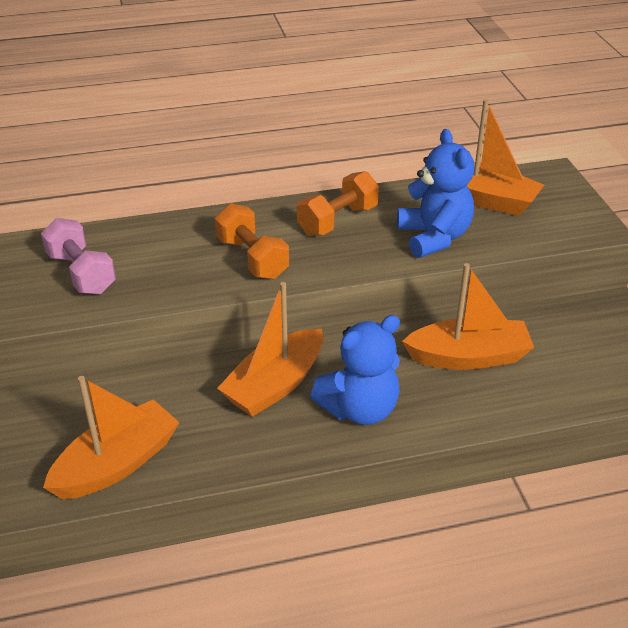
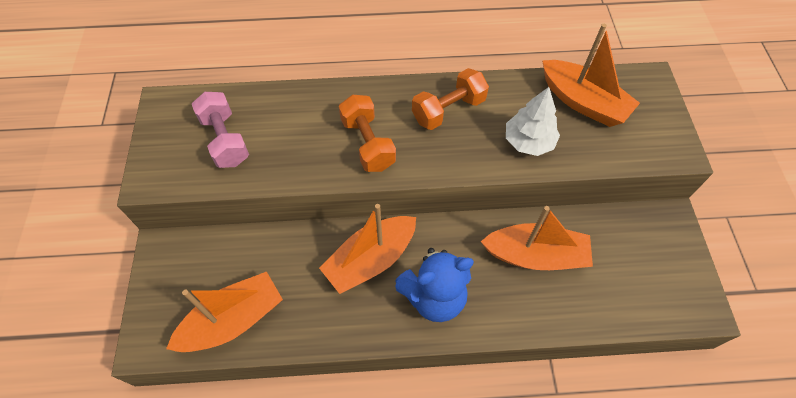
camera: 10 degrees right, 20 degrees up
blue teddy bear [397,129,474,258] -> white tree [506,87,560,156]

